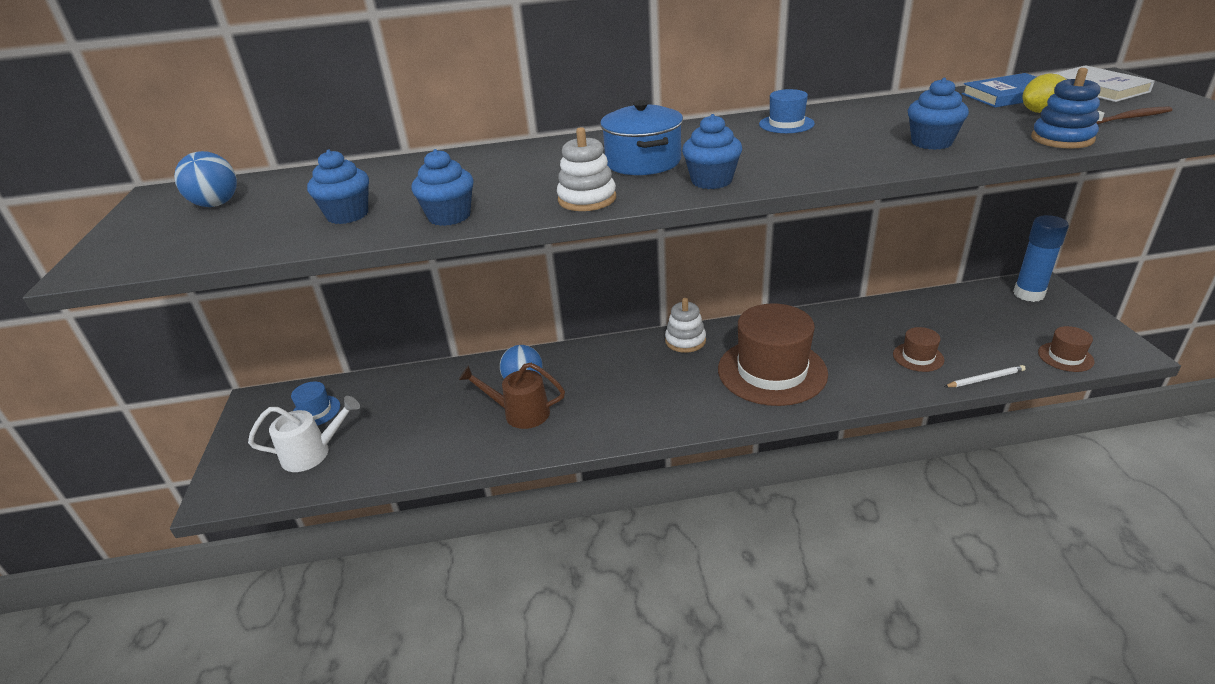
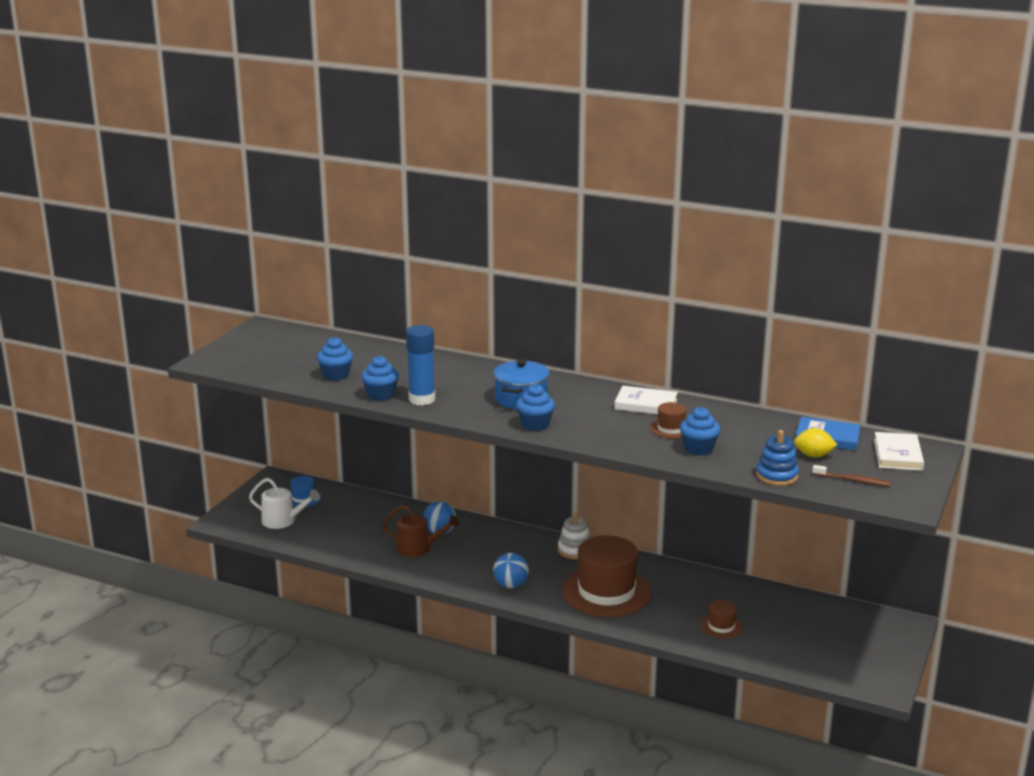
camera: 30 degrees right, 10 degrees down
blue ball [174,151,237,207] -> blue ball moved to [493,553,529,588]
brown watering can [459,363,565,429] -> brown watering can turned 150 degrees clockwise [382,505,460,557]
white stacking toy [557,127,616,211] -> none
blue hat [759,89,815,133] -> white book [614,386,678,414]
white pencil [944,365,1026,387] -> none
blue glue stick [1013,215,1069,302] -> blue glue stick moved to [406,325,435,405]
brown hat [1038,326,1094,372] -> brown hat moved to [650,402,687,439]

